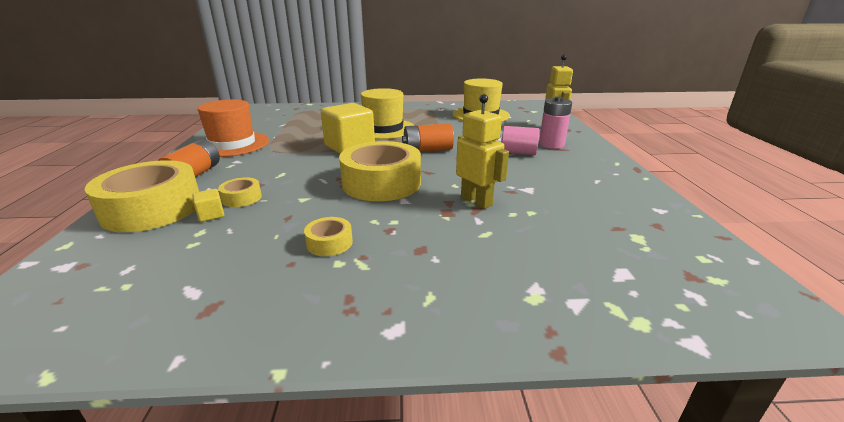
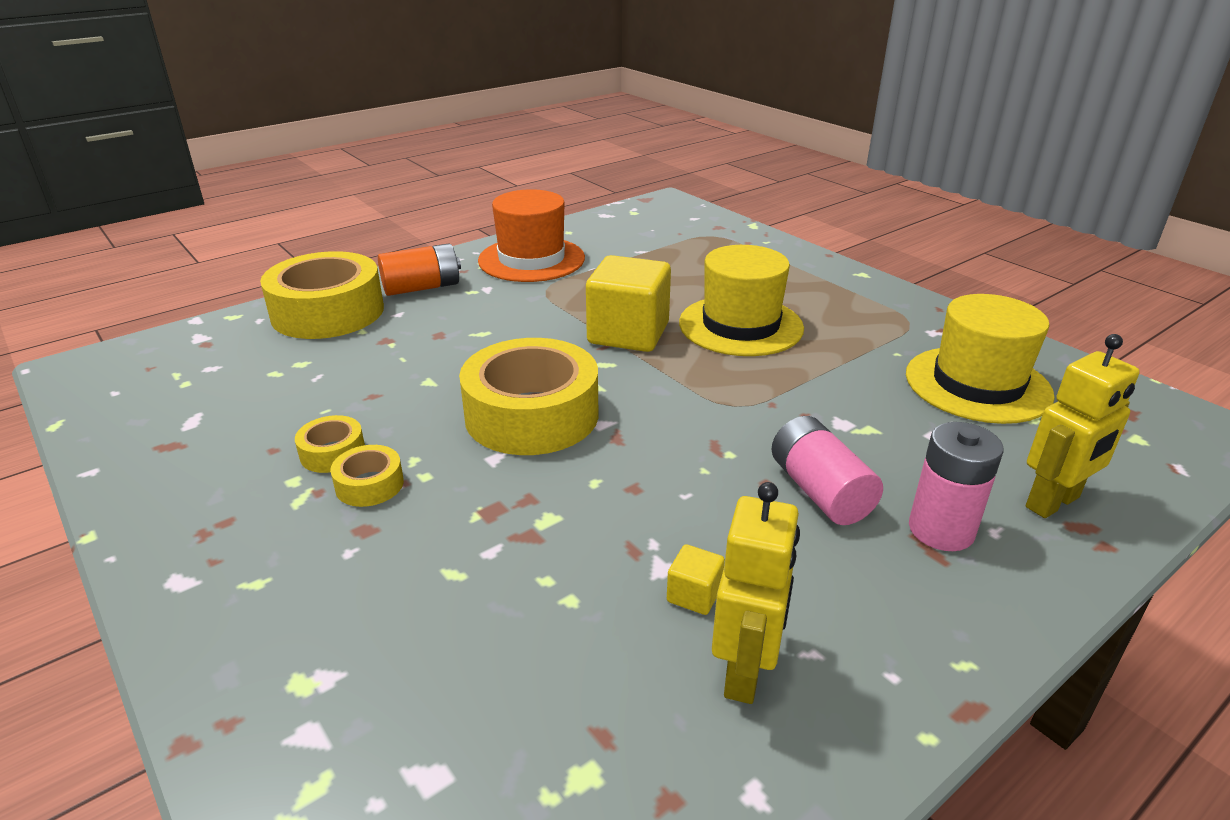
camera: 55 degrees right, 5 degrees up
yellow cube [192,189,224,222] -> yellow cube moved to [667,544,725,615]
yellow tape [218,177,262,207] -> yellow tape moved to [330,445,404,507]
orange battery [402,124,454,152] -> none
yellow robot [456,94,509,209] -> yellow robot moved to [712,482,800,704]

